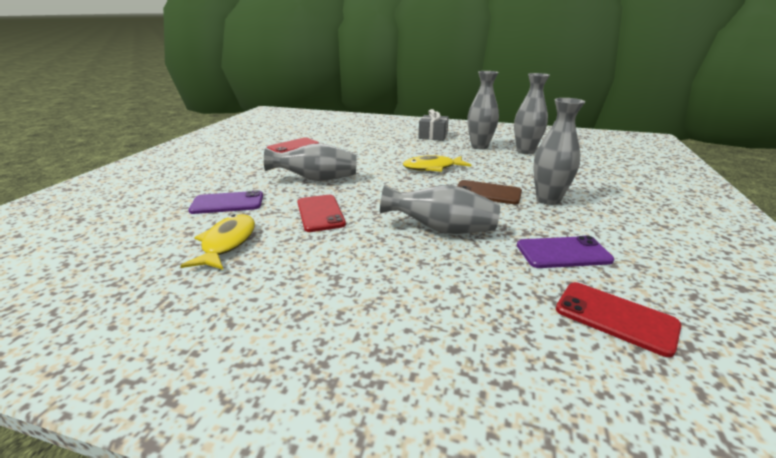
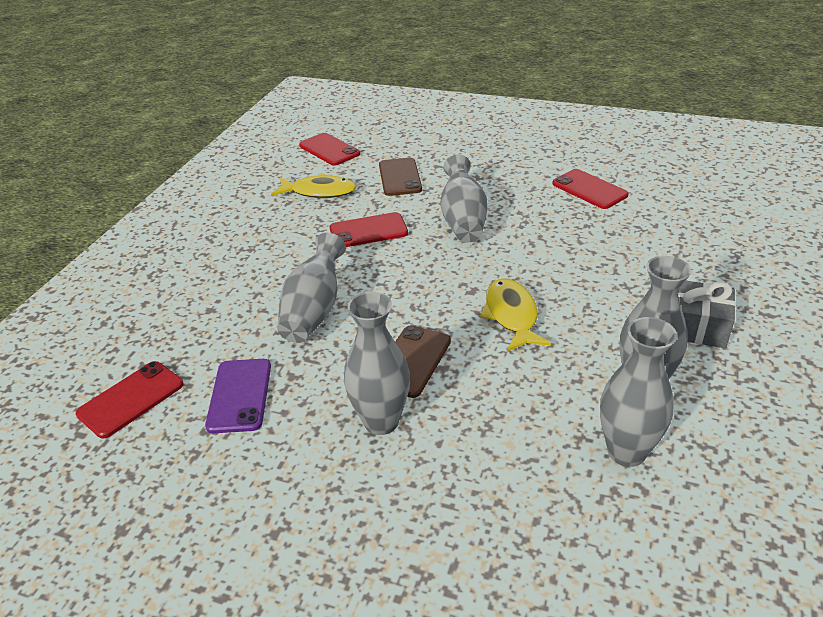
camera: 95 degrees right, 10 degrees up
purple phone [188,190,263,214] -> brown phone [379,158,422,196]
none -> red phone [299,133,360,166]

